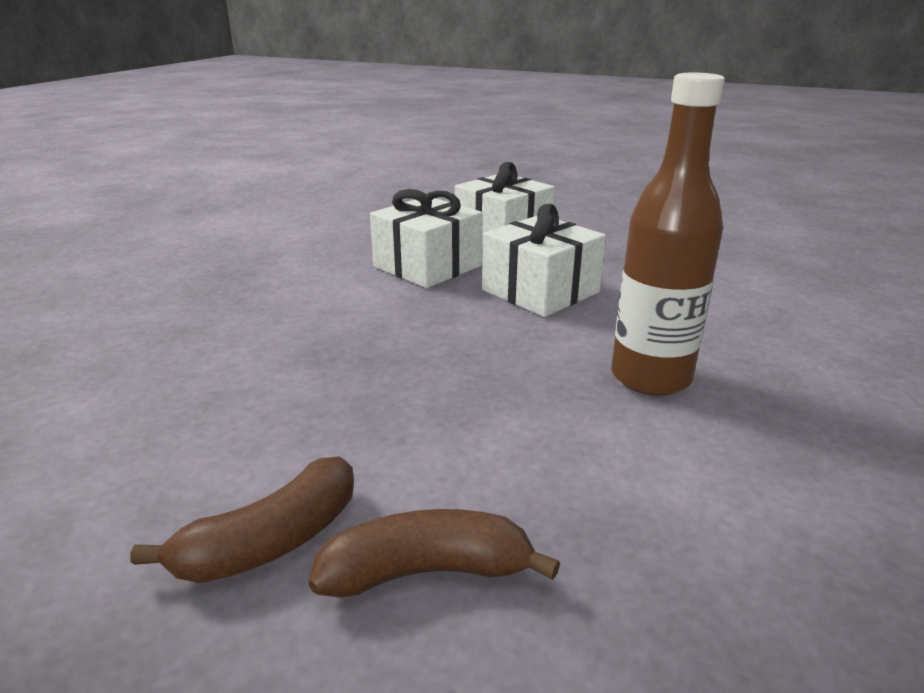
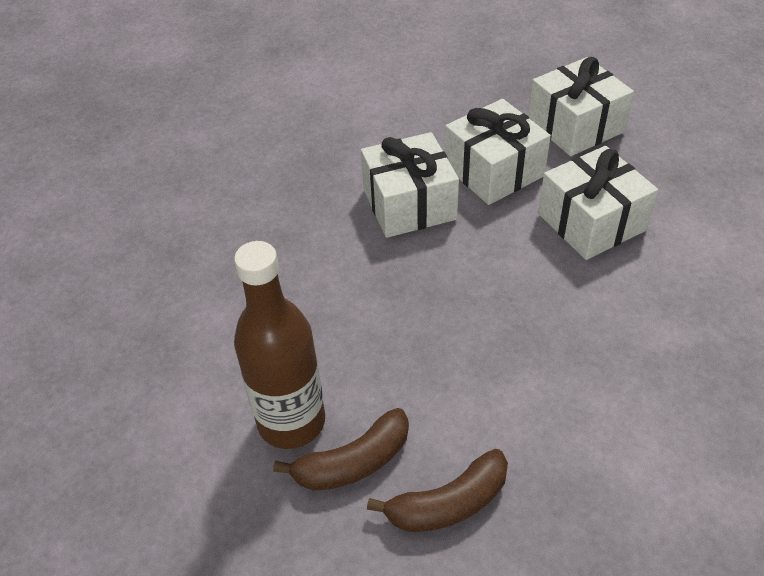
camera: 15 degrees right, 20 degrees up
brown banana [308,509,560,598] -> brown banana turned 150 degrees clockwise [367,449,508,532]
brown bottle [611,72,725,396] -> brown bottle moved to [234,241,325,449]
none -> white gift [361,132,459,238]

